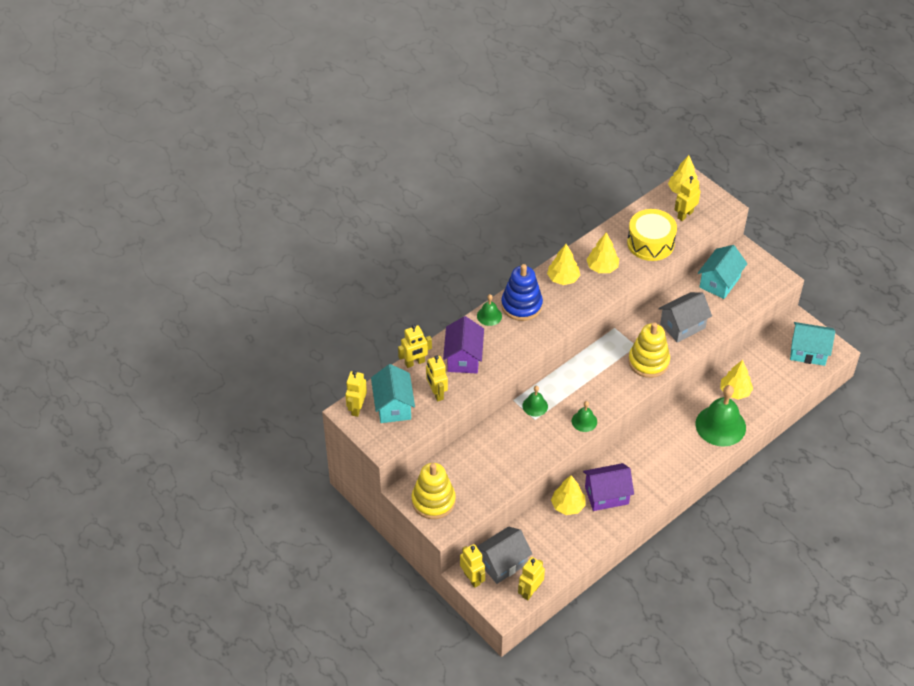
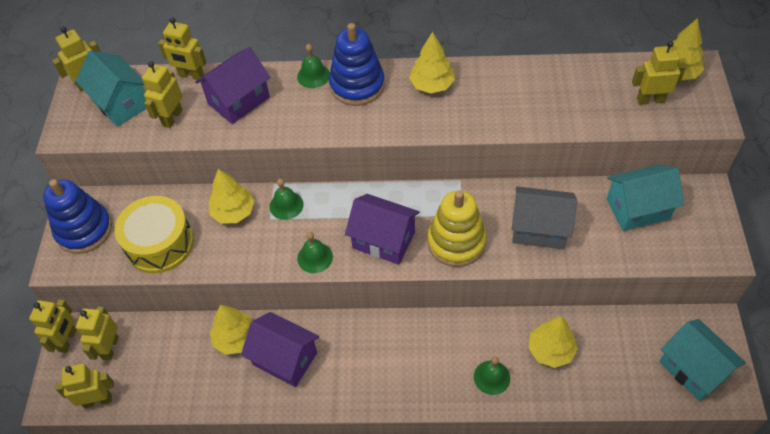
camera: 45 degrees right, 5 degrees up
turquoise house [371,364,415,423] -> turquoise house turned 75 degrees counterclockwise [76,50,146,127]
yellow stacking toy [412,463,456,519] -> blue stacking toy [43,179,112,254]
grey house [476,526,532,584] -> yellow robot [76,306,119,361]
yellow tree [586,233,619,273] -> yellow tree moved to [209,169,254,224]
yellow drum [627,209,677,261] -> yellow drum moved to [115,196,194,273]
green bell [696,385,746,447] -> green bell [474,357,510,395], size x0.50
none -> purple house [345,194,420,265]

